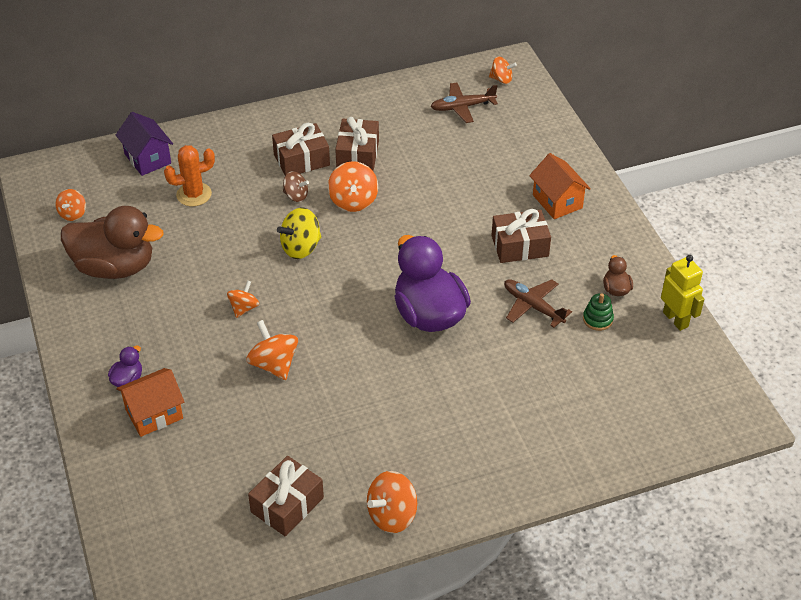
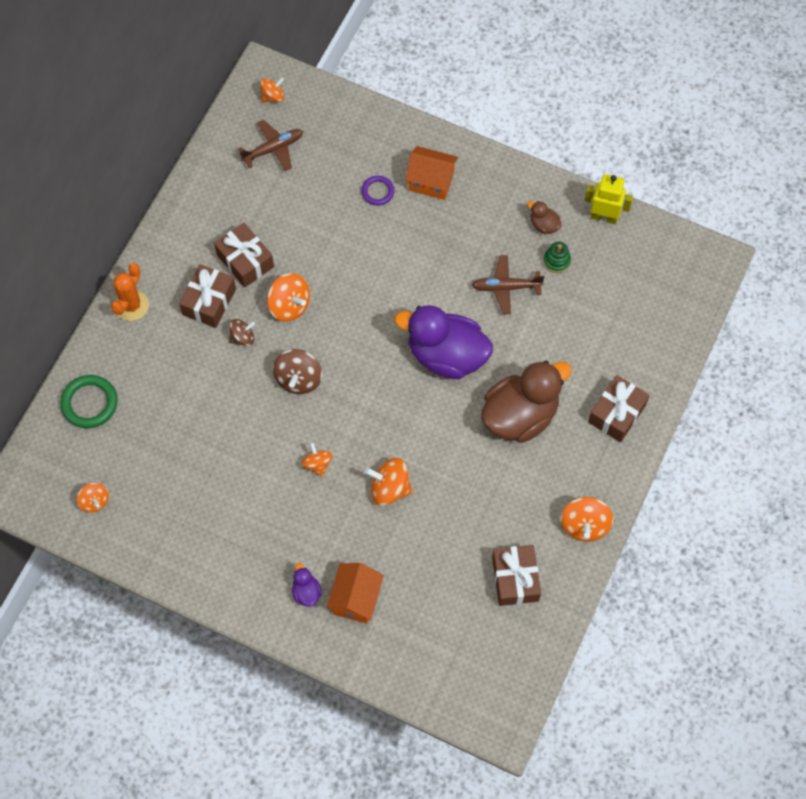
camera: 45 degrees left, 20 degrees up
brown duck [61,206,164,279] -> brown duck moved to [481,361,572,443]
purple house [116,112,173,176] -> green ring [60,375,118,428]
orange cactus [164,145,215,206] -> orange cactus moved to [111,263,149,321]
yellow spinning top [277,207,321,259] -> brown spinning top [273,349,322,394]
brown plane [430,83,498,123] -> brown plane turned 150 degrees counterclockwise [238,120,303,171]
brown gift [492,209,551,263] -> brown gift moved to [588,375,650,442]
none -> purple ring [361,176,394,206]

